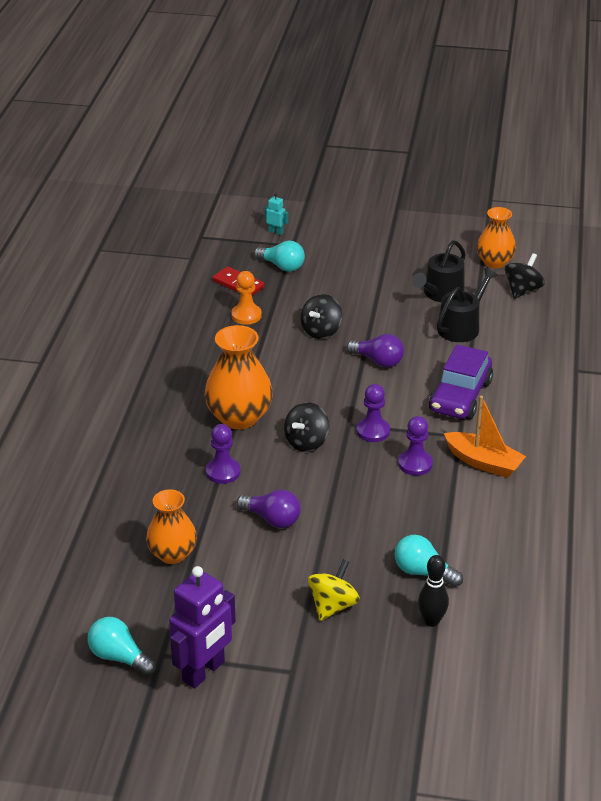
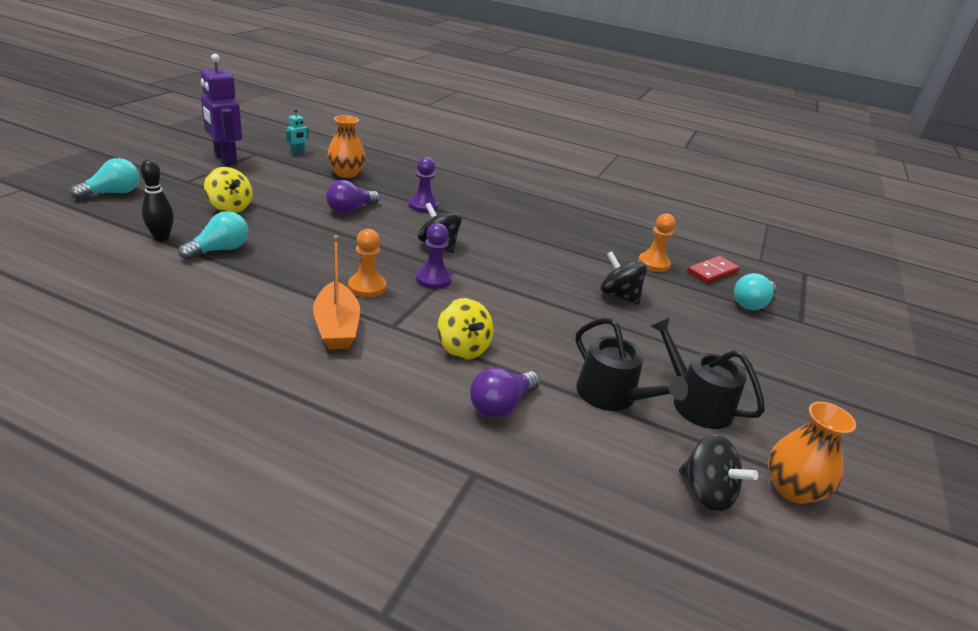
camera: 100 degrees right, 5 degrees down
turquoise light bulb [88,617,156,676] -> turquoise light bulb moved to [70,158,140,199]
orange vase [204,325,273,430] -> none
turquoise robot [264,193,288,235] -> turquoise robot moved to [286,109,309,154]
purple light bulb [346,334,404,367] -> purple light bulb moved to [470,367,540,418]
purple pawn [398,416,433,476] -> orange pawn [348,229,386,297]
purple car [429,344,493,419] -> yellow spinning top [437,298,494,360]
orange boat [444,396,526,478] -> orange boat turned 60 degrees counterclockwise [313,235,360,349]

